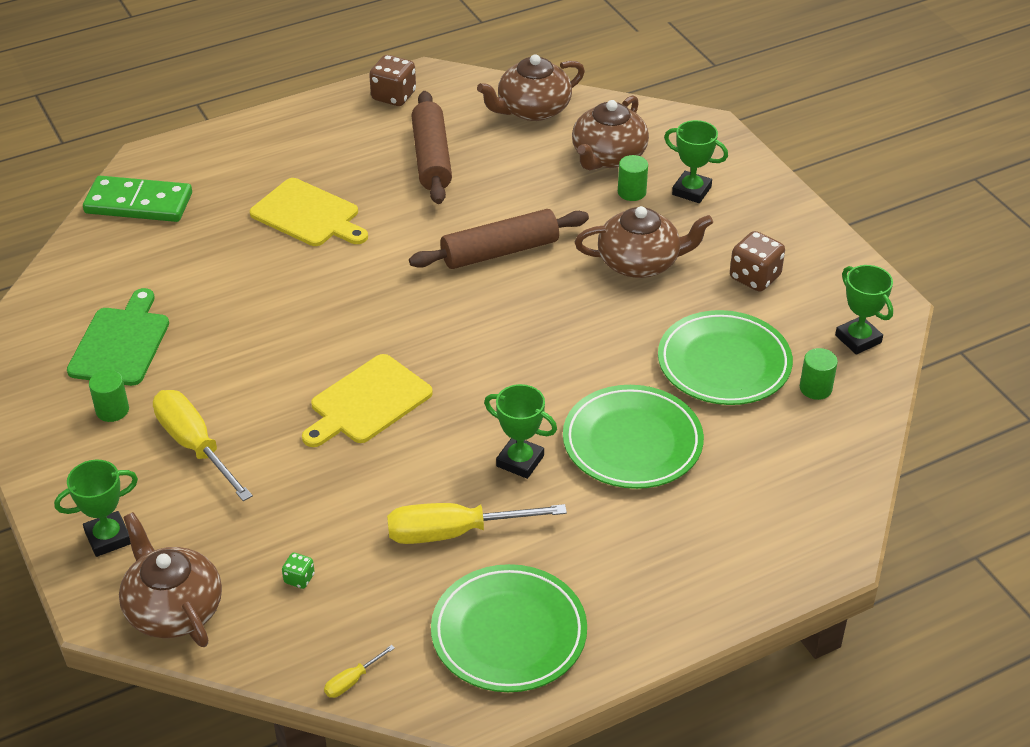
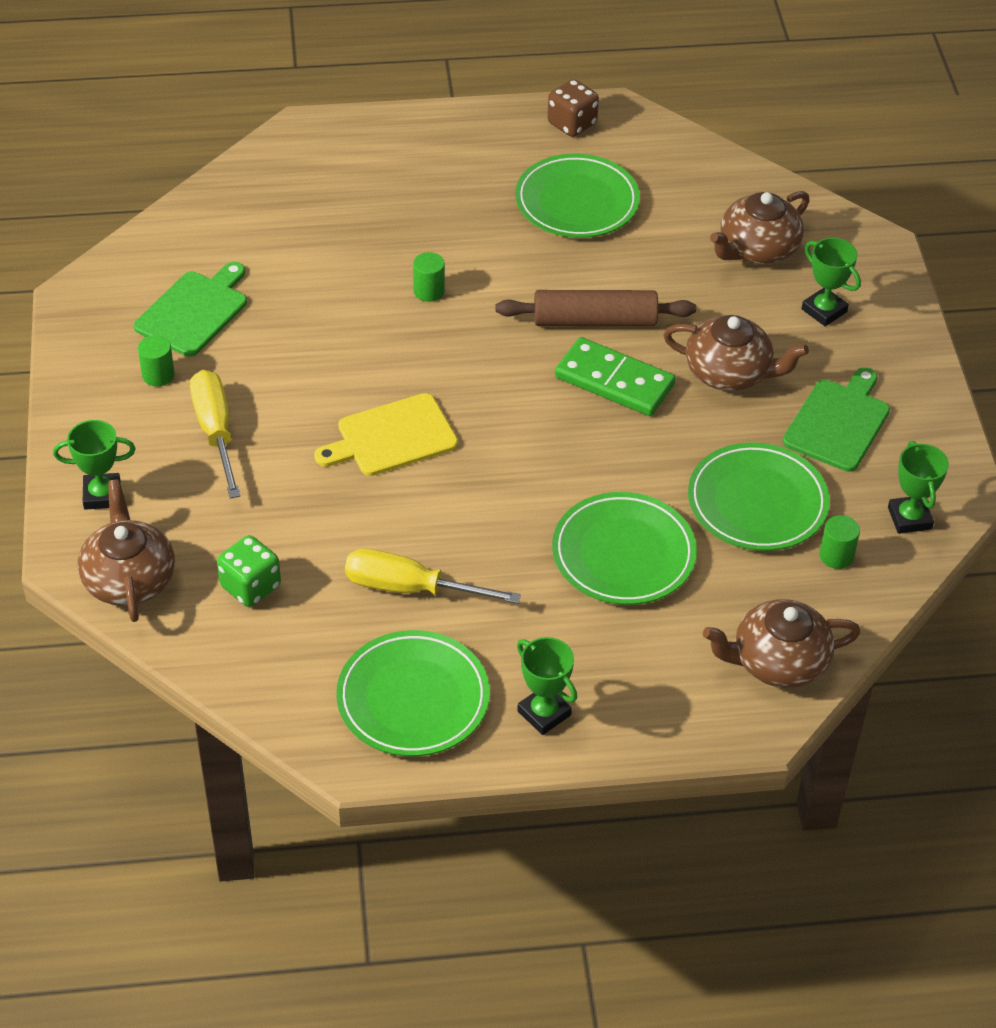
camera: 20 degrees right, 5 degrees up
green domino [83,176,192,222] -> green domino moved to [555,337,676,416]
yellow cutting board [250,178,368,246] -> none
green dice [282,552,315,589] -> green dice [217,535,281,607], size x1.96
yellow screwdriver [324,645,395,698] -> none
brown rolling pin [412,91,452,204] -> green plate [515,154,640,238]
brown teapot [477,54,585,121] -> brown teapot moved to [703,599,861,688]
green trophy [484,384,557,479] -> green trophy moved to [517,637,577,735]
green cylinder [618,155,648,201] -> green cylinder moved to [413,252,445,302]
brown dice [730,231,785,292] -> green cutting board [783,367,890,472]

